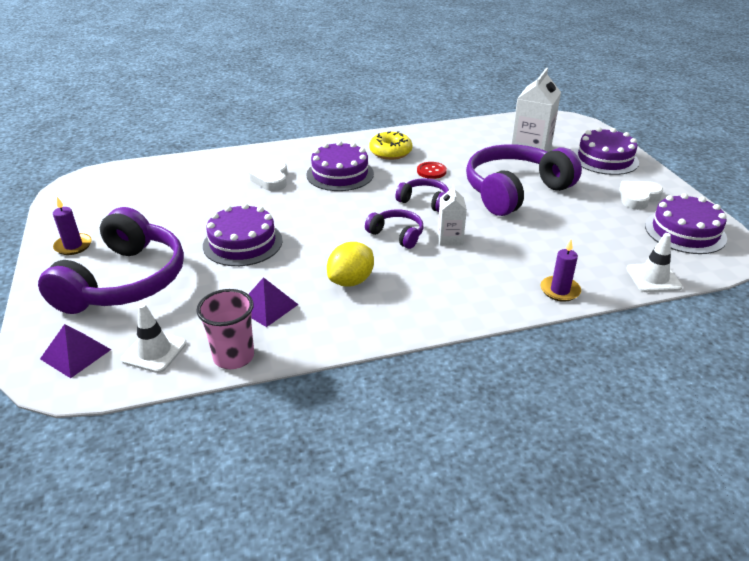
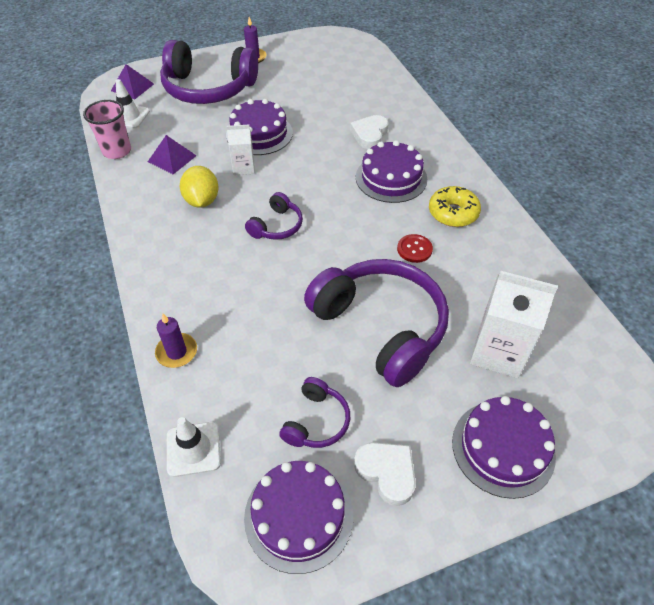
camera: 85 degrees right, 15 degrees up
white heart [249,161,288,191] -> white heart turned 60 degrees counterclockwise [350,115,389,149]
yellow lemon [327,242,374,287] -> yellow lemon turned 45 degrees clockwise [180,166,219,208]
purple headphones [396,178,449,212] -> purple headphones moved to [279,377,350,448]
white carton [438,184,467,245] -> white carton moved to [227,125,255,175]

